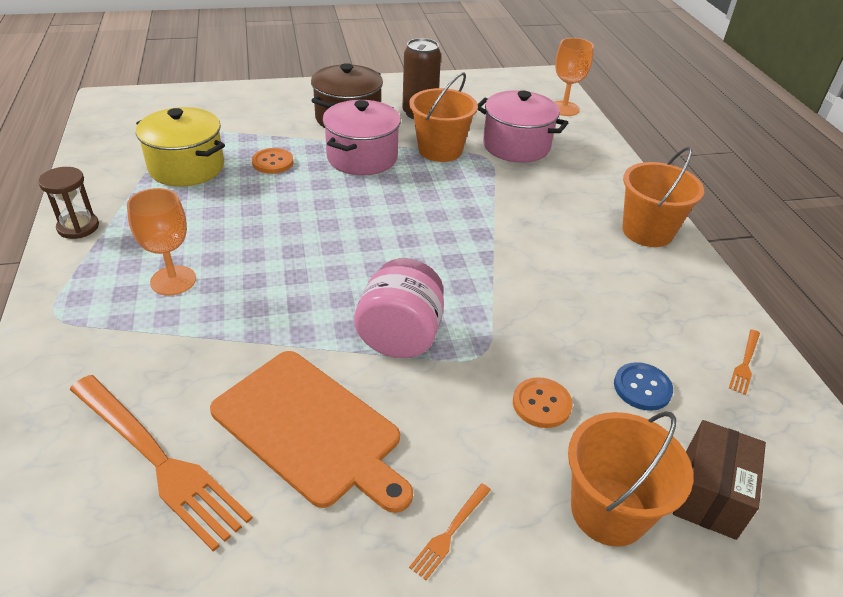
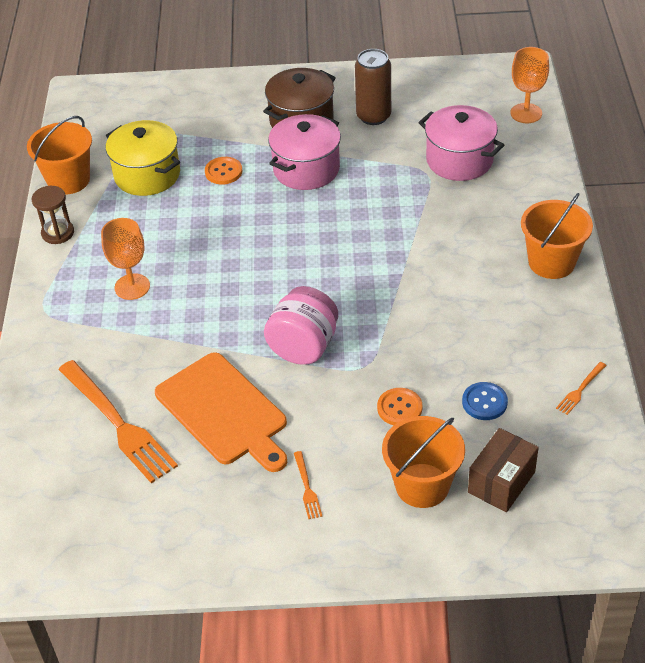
camera: 15 degrees right, 5 degrees up
orange bucket [409,72,478,162] -> orange bucket moved to [27,116,92,195]
orange fork [409,483,491,580] -> orange fork turned 60 degrees counterclockwise [294,451,322,519]

